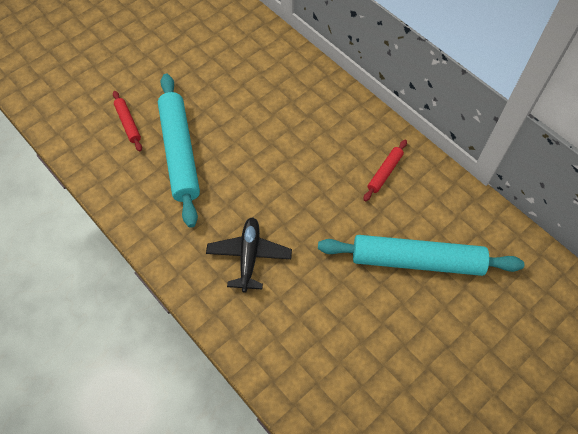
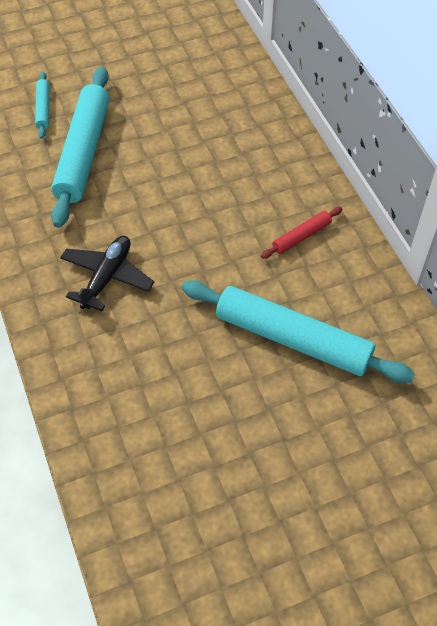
camera: 20 degrees right, 5 degrees down
red rolling pin [113,91,142,151] -> turquoise rolling pin [35,71,49,139]

